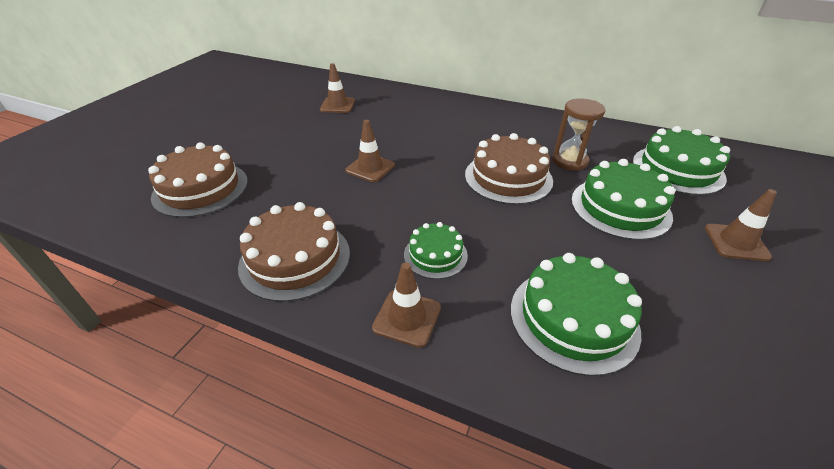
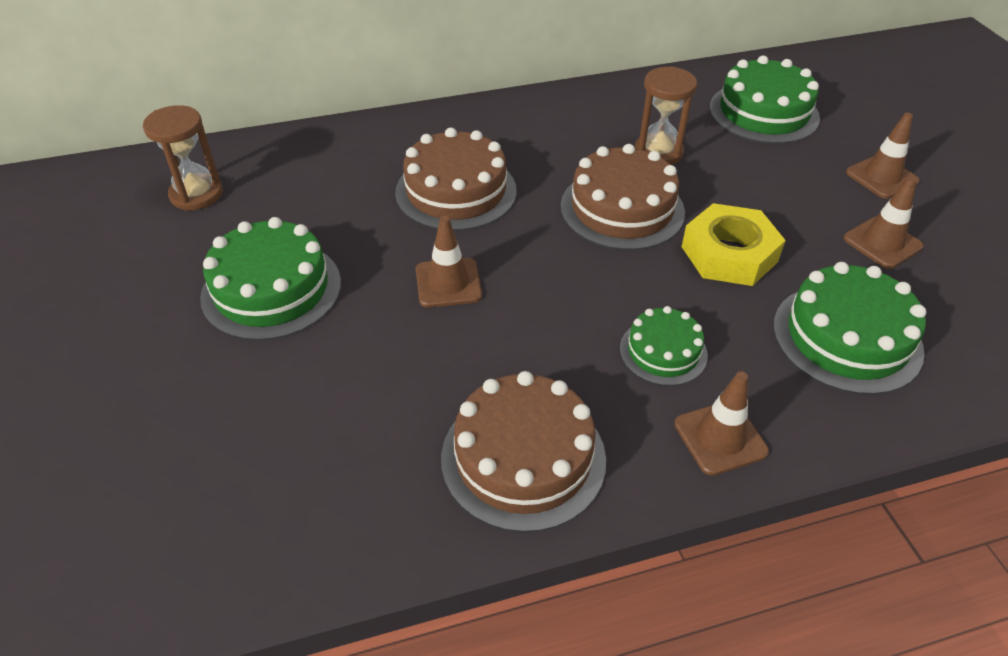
camera: 40 degrees left, 5 degrees up
brown cake [148,142,248,218] -> brown cake moved to [395,128,517,231]
brown traffic cone [320,63,355,113] -> brown traffic cone moved to [844,177,924,269]
green cake [571,159,675,240] -> green cake moved to [200,217,341,341]
none -> brown hourglass [143,105,223,211]
none -> yellow nut [682,203,786,286]

